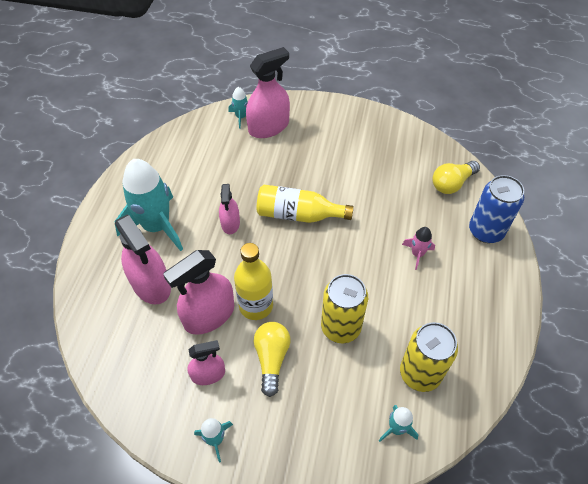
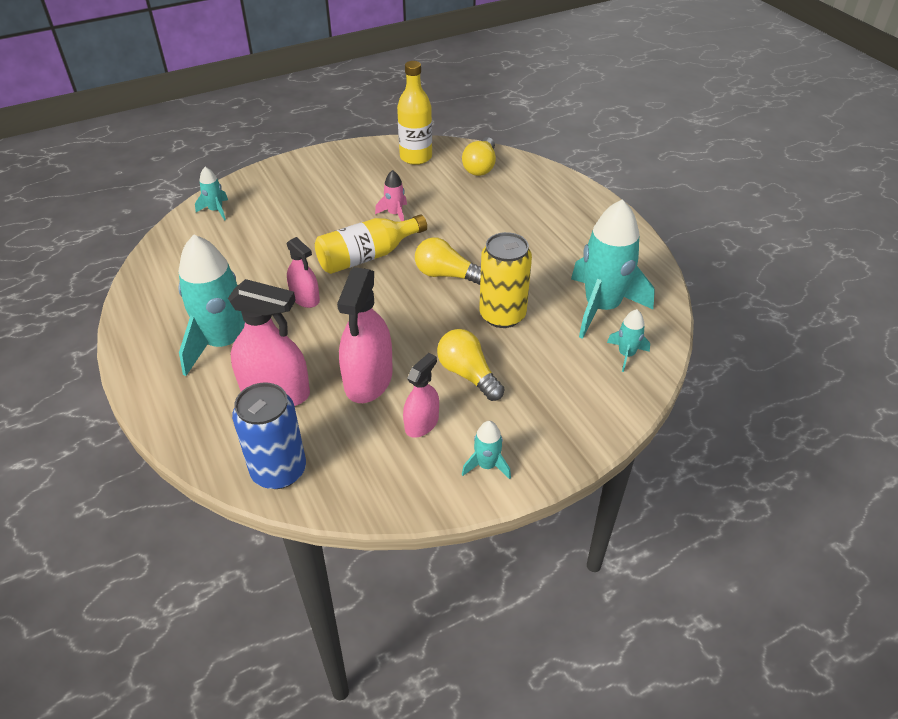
camera: 40 degrees left, 10 degrees down
yellow bottle [234,243,273,320] -> yellow bottle moved to [397,61,432,165]
pink spray bottle [246,47,290,138] -> none
yellow can [400,322,458,392] -> turquoise rocket [571,199,655,339]
pink rocket [402,227,435,270] -> pink rocket moved to [375,170,407,221]
blue can [469,175,524,243] -> blue can moved to [232,383,306,489]
none -> yellow light bulb [415,237,481,285]

